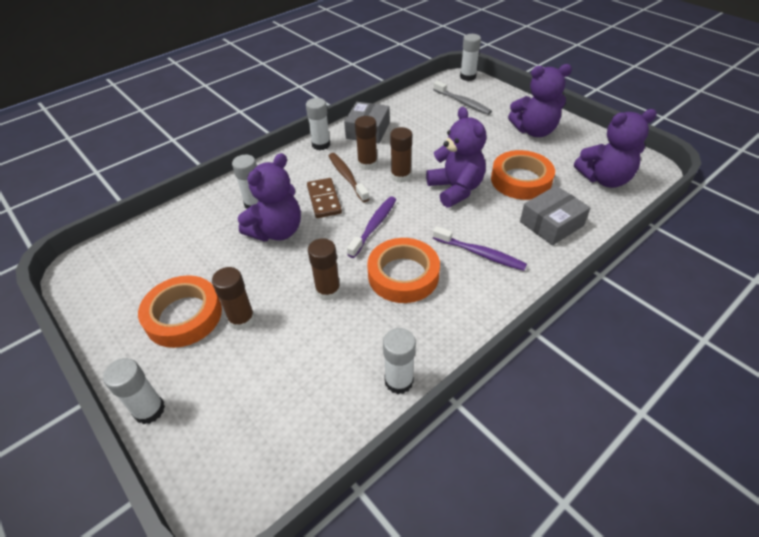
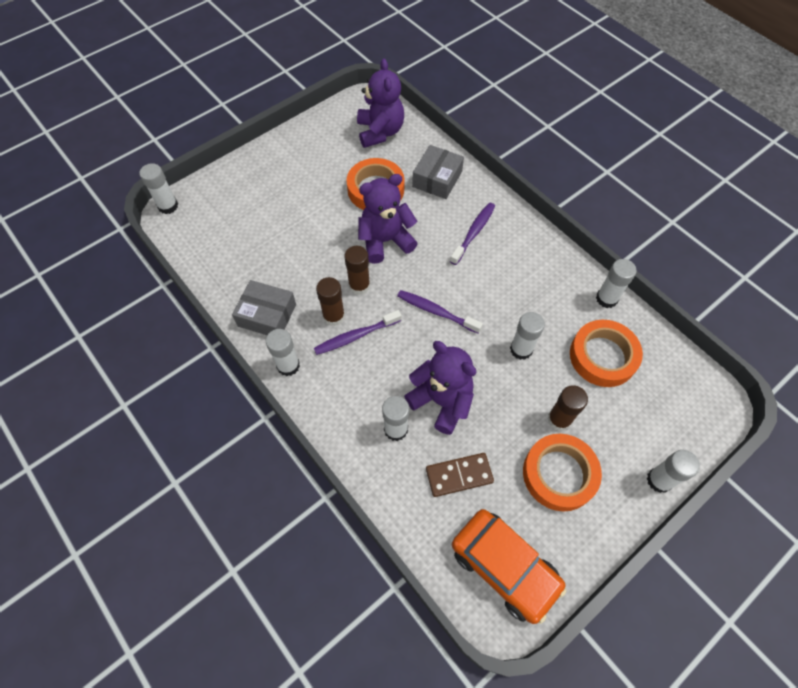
camera: 90 degrees left, 15 degrees up
brown domino [307,178,342,218] -> brown domino moved to [426,453,494,497]
brown glue stick [308,238,341,301] -> white glue stick [510,312,545,360]
brown toothbrush [329,153,369,202] -> purple toothbrush [314,310,402,355]
orange tape [367,238,440,303] -> orange tape moved to [570,320,643,387]
grey toothbrush [433,81,492,115] -> none
purple teddy bear [508,64,572,137] -> none
grey box [520,185,591,245] -> grey box turned 60 degrees clockwise [412,145,464,199]
none -> orange car [452,509,567,624]

